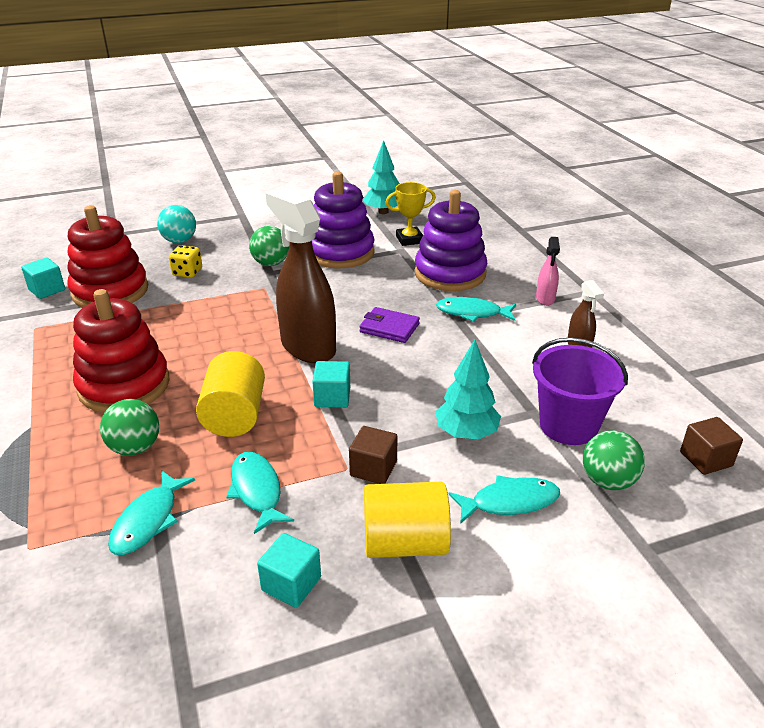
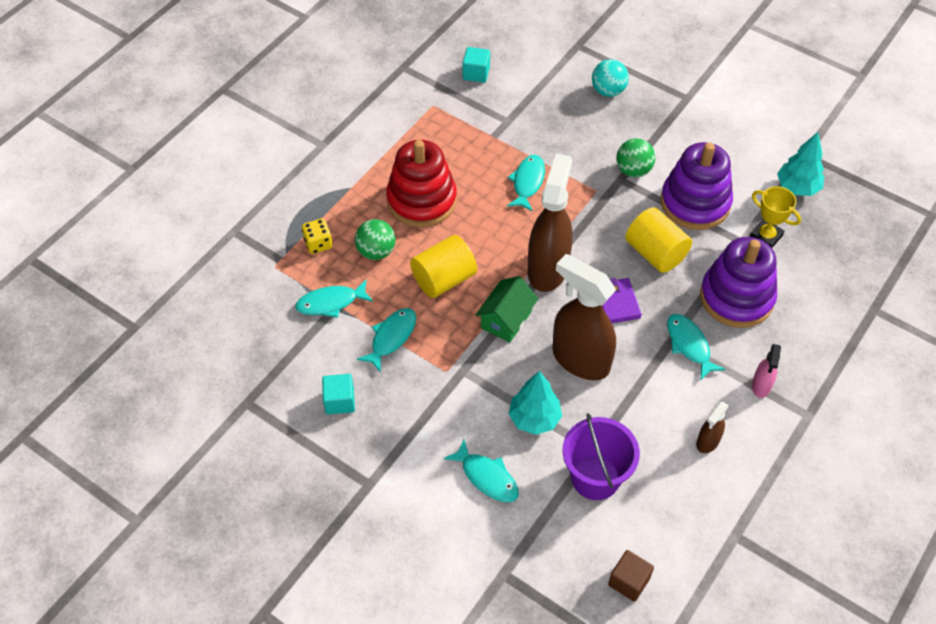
camera: 55 degrees right, 20 degrees up
red stacking toy [67,205,148,308] -> none
yellow dice [169,245,202,278] -> yellow dice moved to [302,218,333,254]
turquoise cube [312,361,350,408] -> green house [476,276,538,342]
brown cube [349,426,398,484] -> none
yellow cylinder [364,482,451,558] -> yellow cylinder moved to [625,207,692,273]
pink spray bottle [536,237,560,306] -> pink spray bottle turned 45 degrees counterclockwise [752,344,781,398]
green ball [583,430,645,490] -> none
none -> turquoise fish [507,155,545,211]
none -> brown spray bottle [552,254,616,380]

